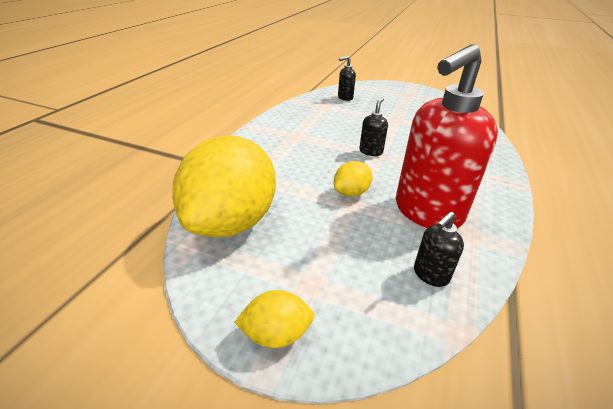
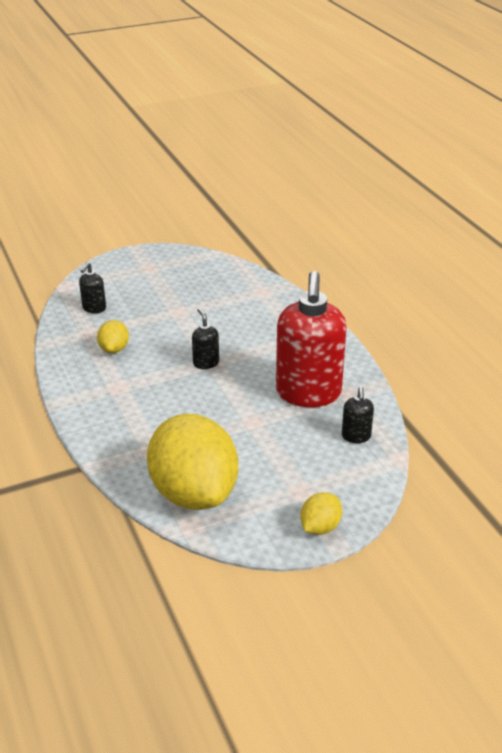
camera: 45 degrees left, 0 degrees up
yellow lemon [334,161,373,197] -> yellow lemon moved to [97,320,129,353]

